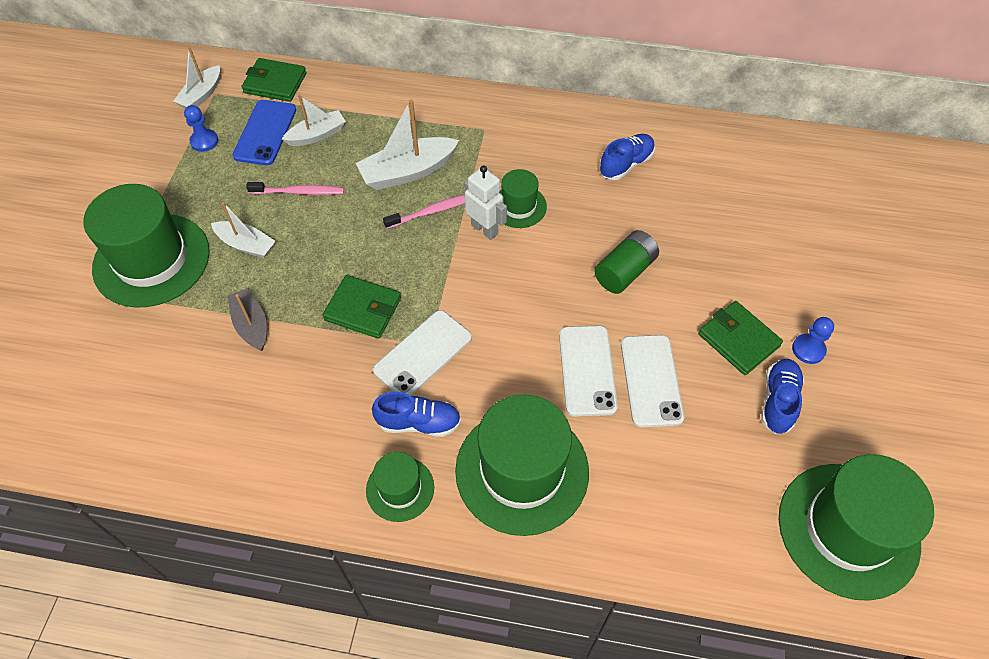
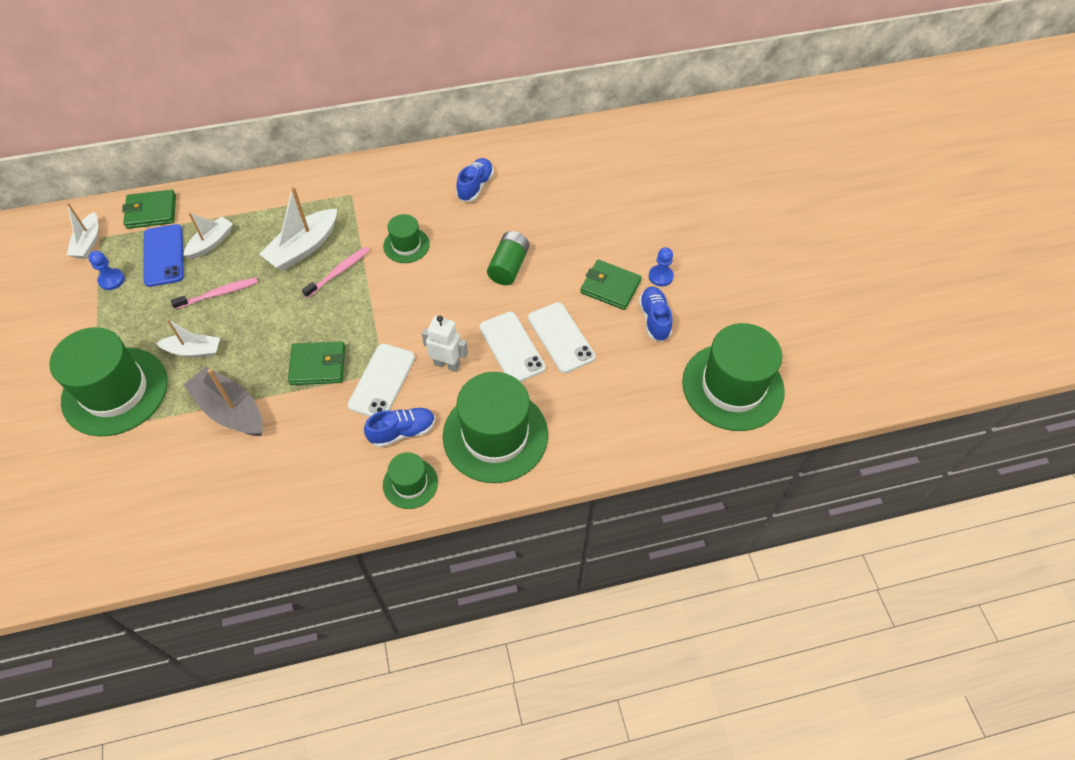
camera: 25 degrees left, 0 degrees up
grey boat [227,288,267,351] -> grey boat [183,367,263,436], size x1.56
white robot [465,165,507,240] -> white robot moved to [422,316,468,372]

